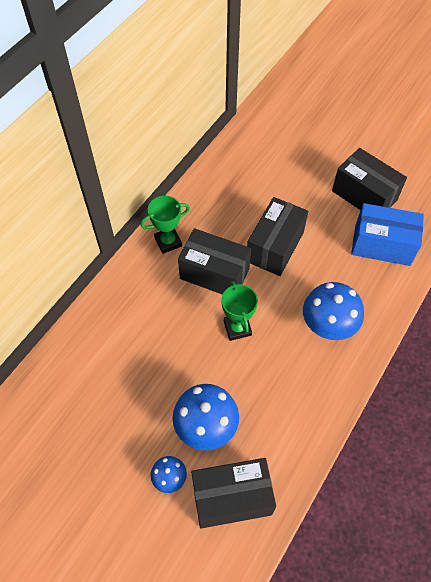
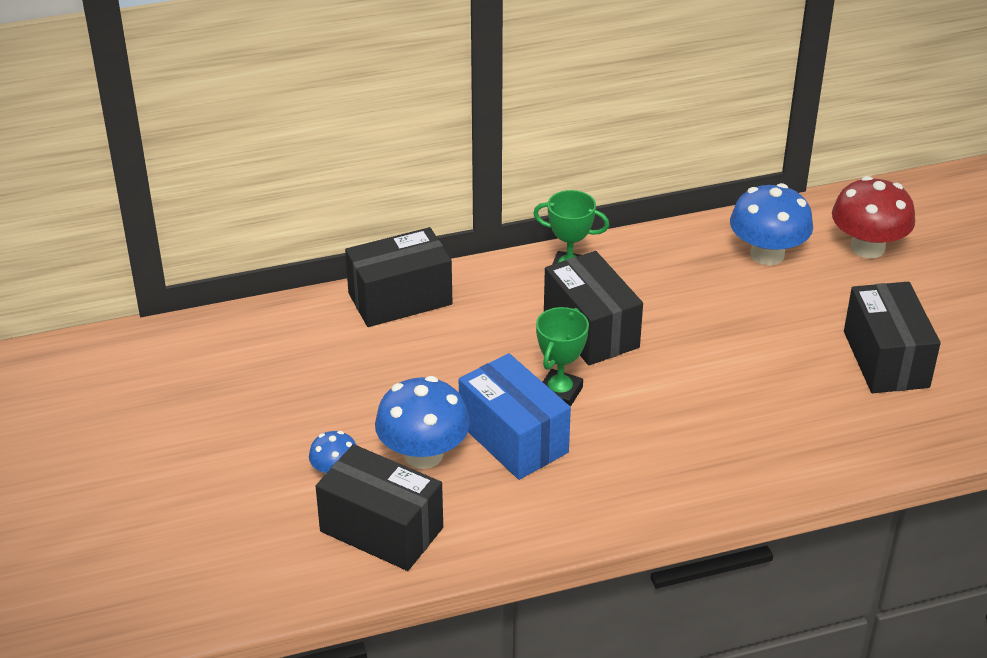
camera: 40 degrees right, 20 degrees down
black box [247,197,308,276] -> black box moved to [345,227,453,327]
blue mushroom [303,282,364,340] -> blue mushroom moved to [730,183,813,265]
blue box [351,203,424,266] -> blue box moved to [459,353,571,480]
none -> red mushroom [832,176,915,258]

